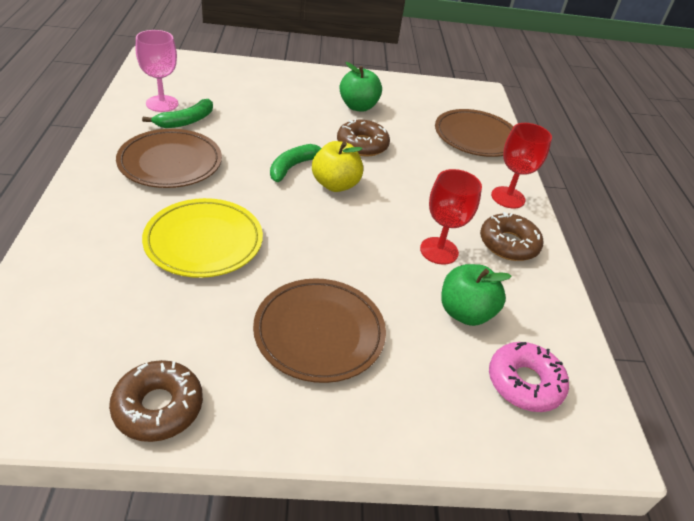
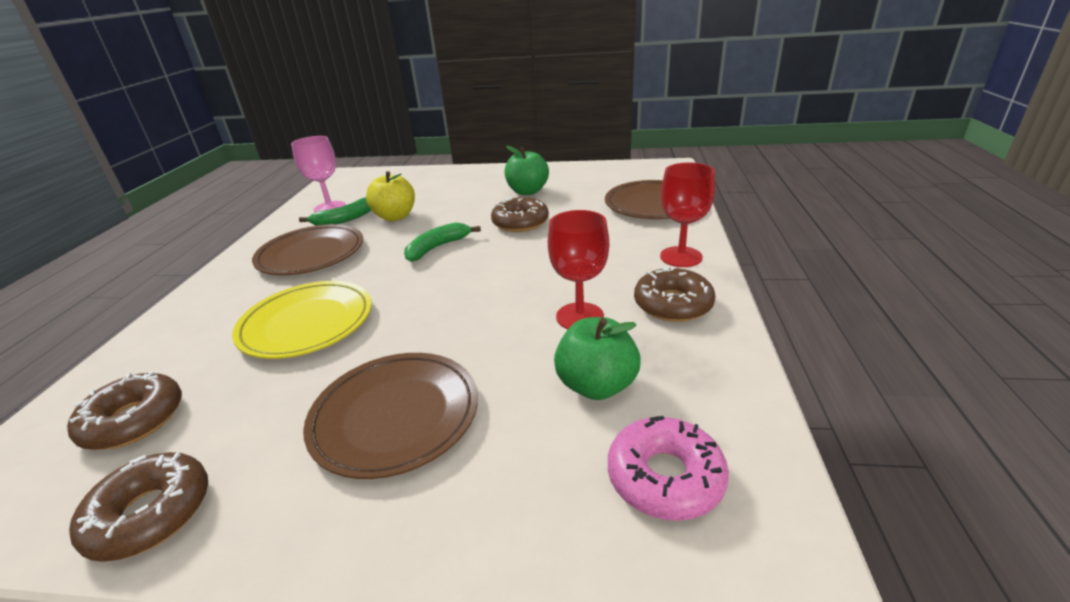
camera: 15 degrees right, 10 degrees down
yellow apple [312,141,363,192] -> yellow apple moved to [366,171,415,221]
none -> brown donut [67,371,182,450]

